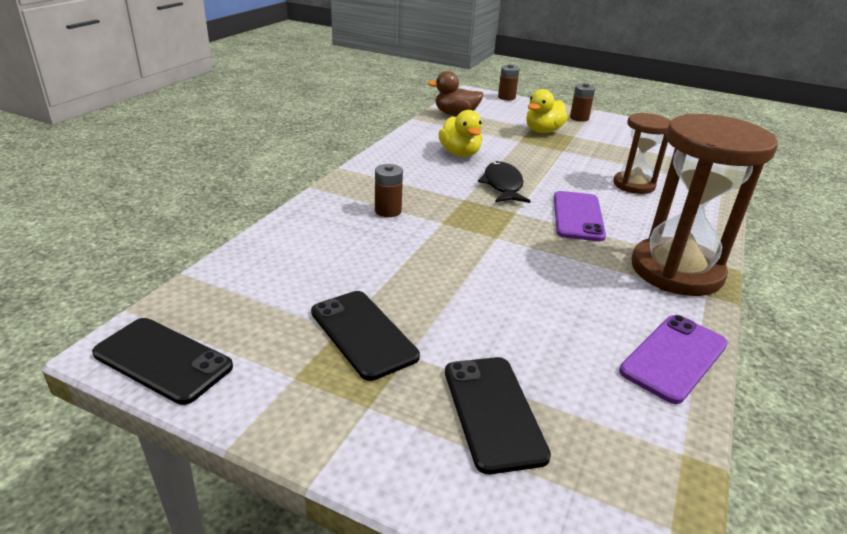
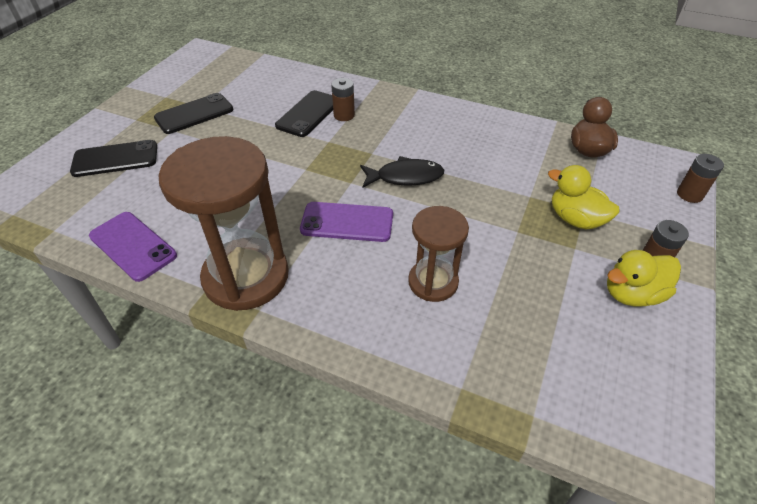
camera: 90 degrees right, 15 degrees up
black phone [92,318,233,405] -> black phone moved to [275,90,333,137]
yellow duck [438,110,482,157] -> yellow duck moved to [607,250,681,306]

